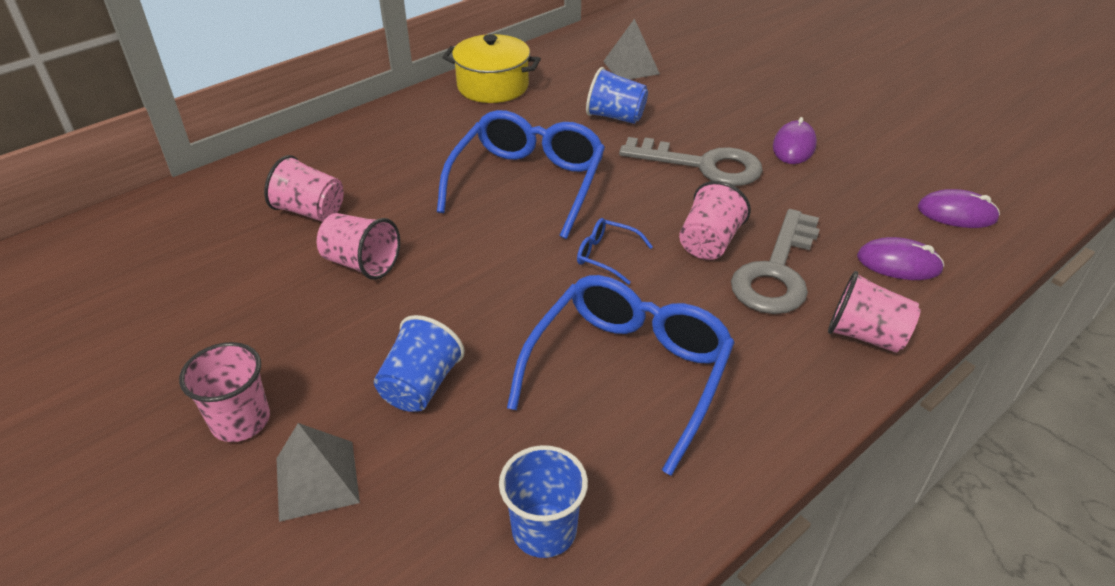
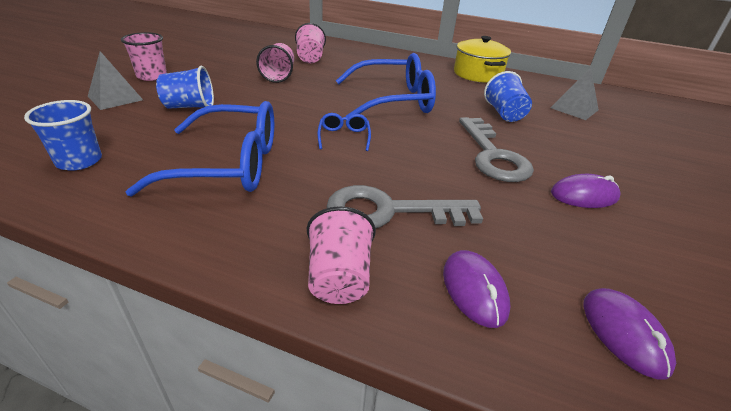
camera: 60 degrees right, 5 degrees down
pink cup [679,181,751,260] -> none

